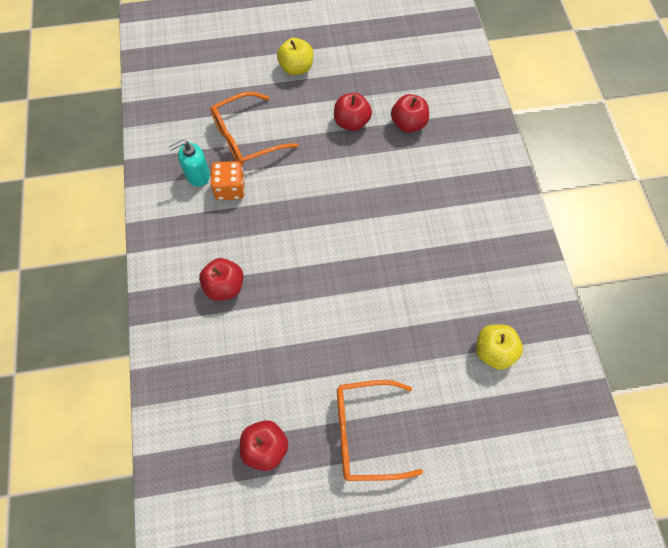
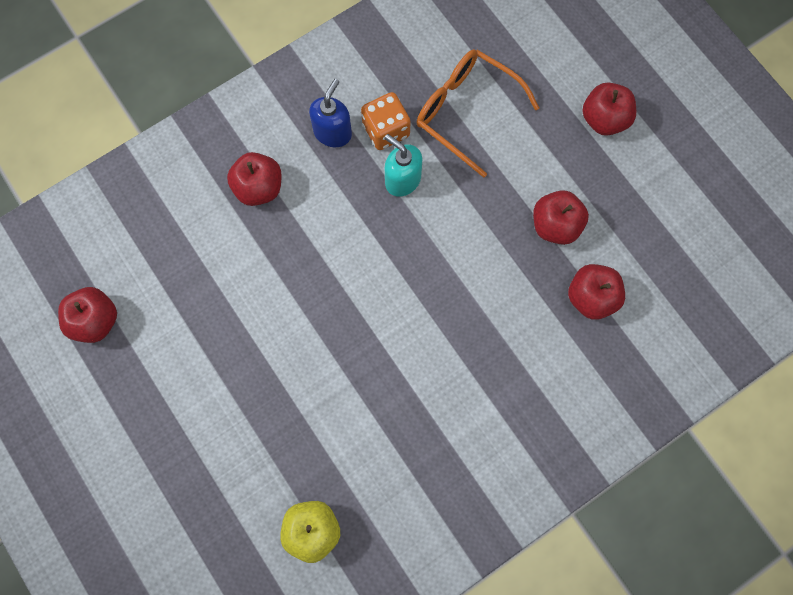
camera: 65 degrees right, 10 degrees up
turquoise soap dispenser [169,140,210,187] -> turquoise soap dispenser moved to [385,134,422,197]
yellow apple [277,38,313,75] -> red apple [582,83,636,136]
orange glasses [337,380,423,481] -> none
none -> blue soap dispenser [309,79,352,147]

